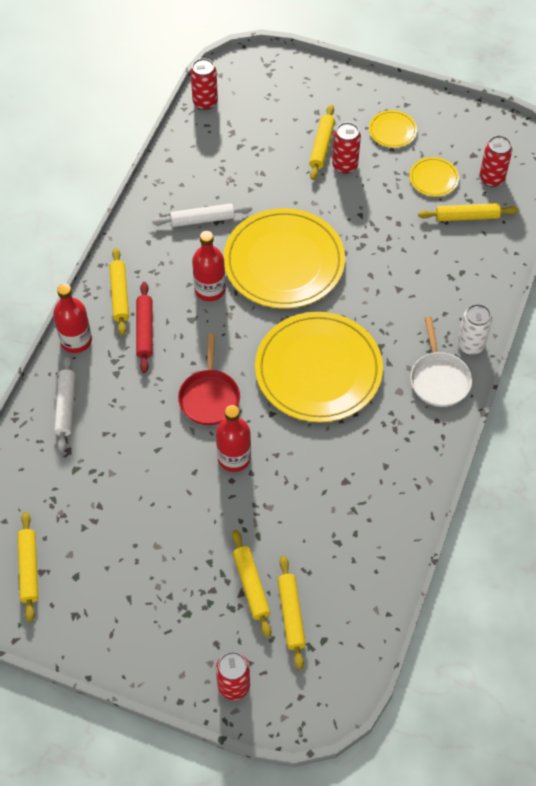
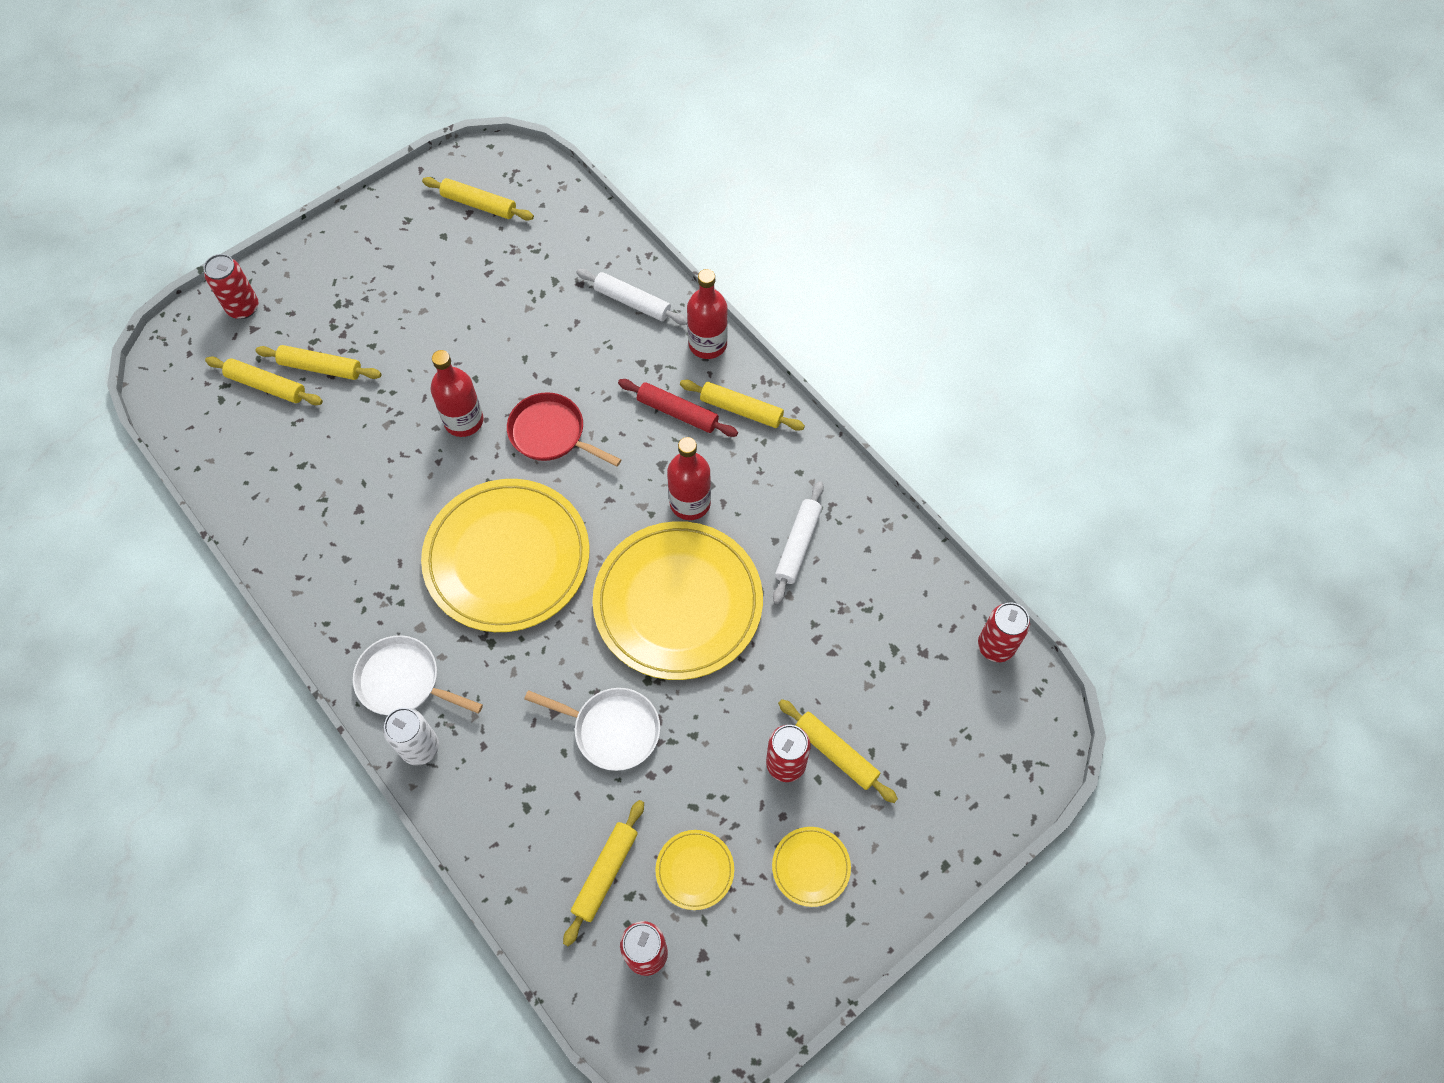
camera: 120 degrees right, 5 degrees up
none -> white pan [524,688,660,771]

